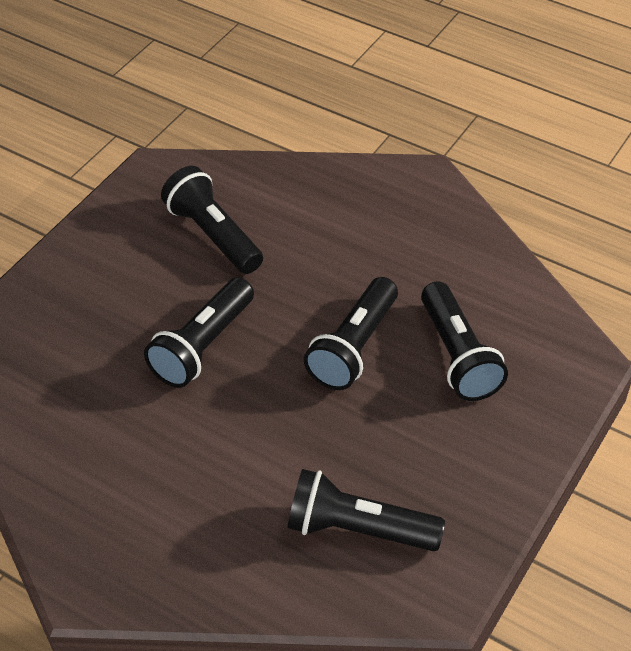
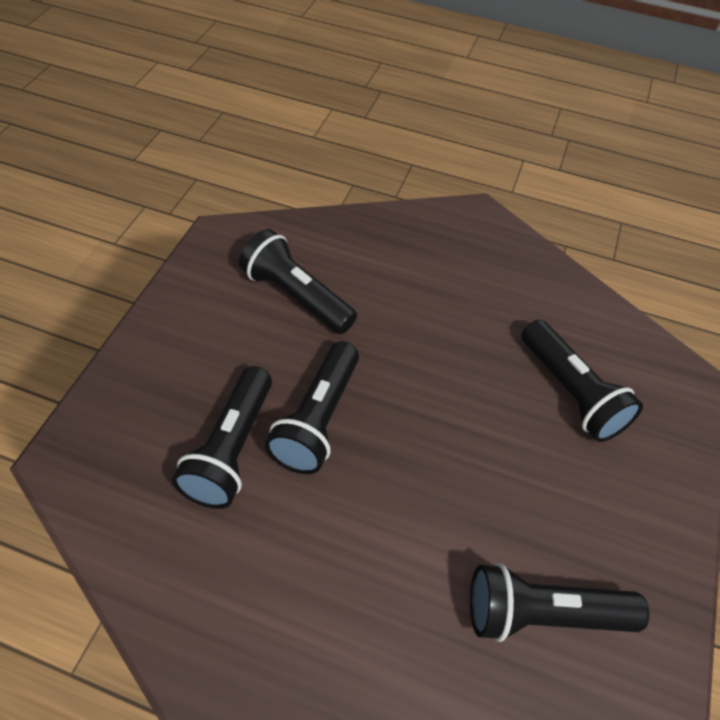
camera: 15 degrees left, 5 degrees up
black flashlight [304,277,398,390] -> black flashlight moved to [172,366,272,509]

